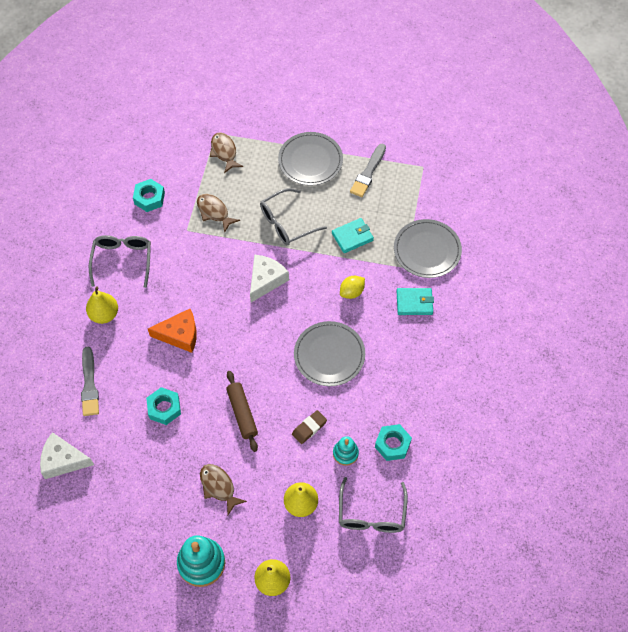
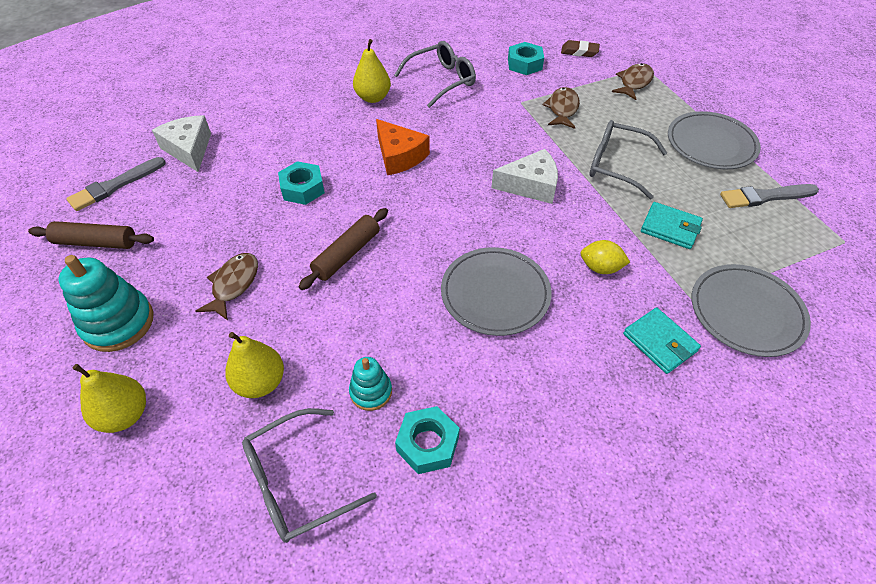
camera: 55 degrees right, 10 degrees down
grey brush [81,346,99,416] -> grey brush moved to [66,157,166,211]
brown eraser [292,410,327,444] -> brown eraser moved to [561,40,600,57]
none -> brown rolling pin [28,221,154,249]

